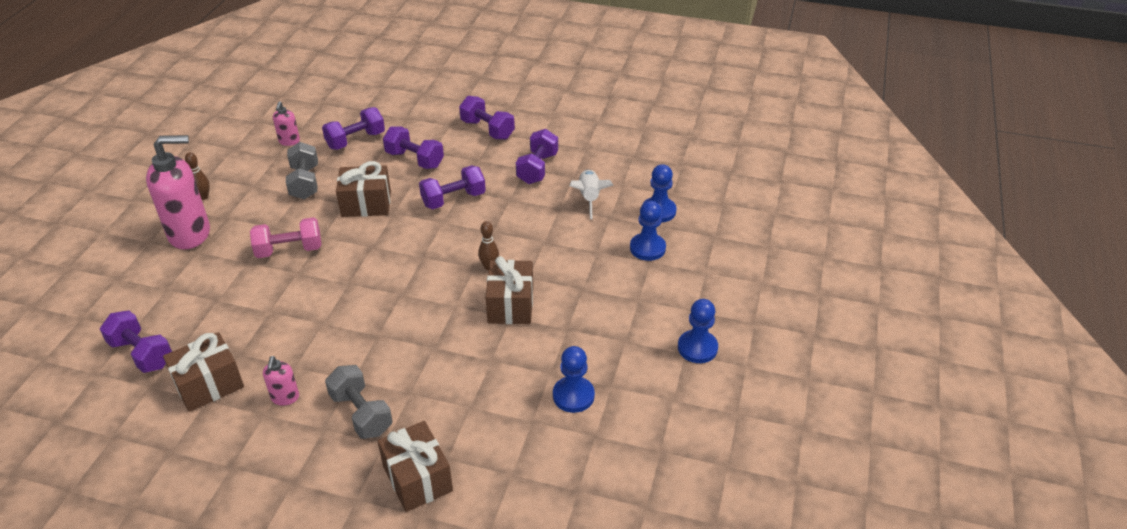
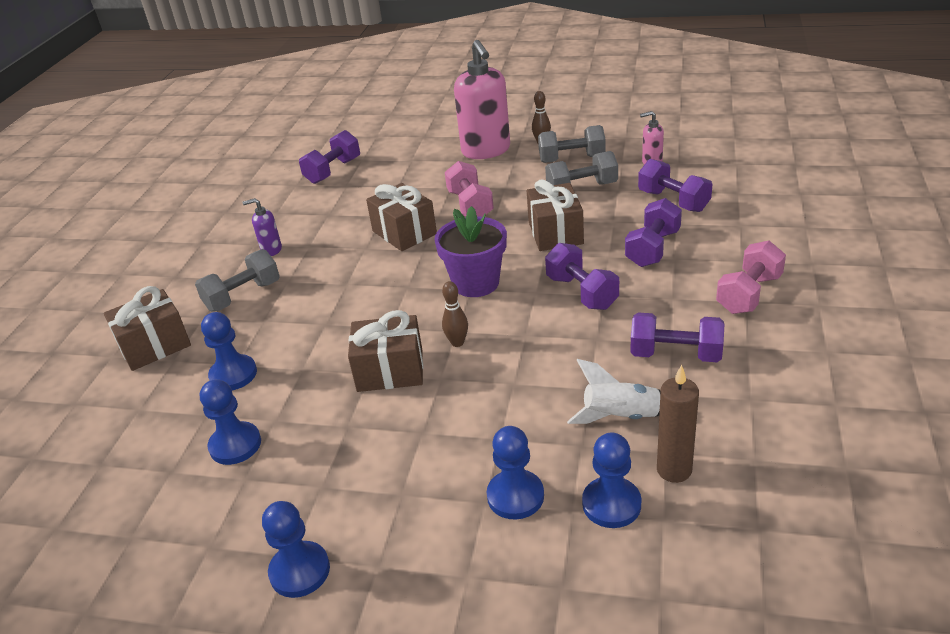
camera: 90 degrees right, 5 degrees down
brown gift [163,332,244,412] -> brown gift moved to [366,183,437,251]
pink soap dispenser [263,356,299,406] -> purple soap dispenser [243,198,282,256]
purple dumbbell [459,96,515,140] -> pink dumbbell [716,241,786,314]
none -> blue pawn [201,312,257,391]
none -> purple flower pot [434,206,507,297]
none -> grey dumbbell [538,125,606,163]
none -> brown candle [657,365,699,483]

